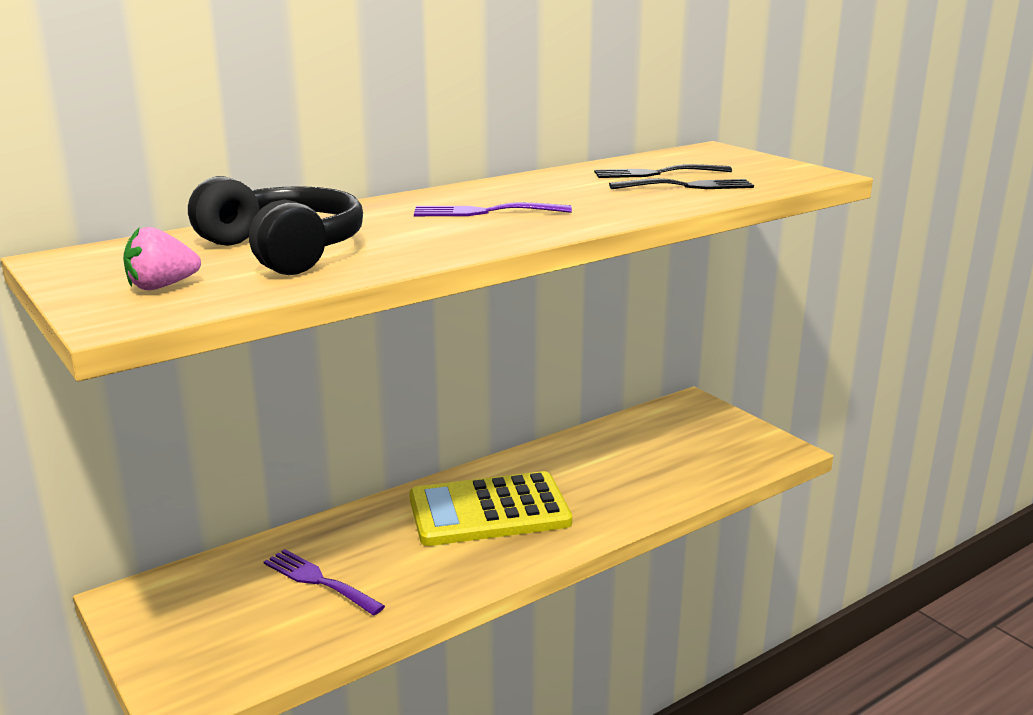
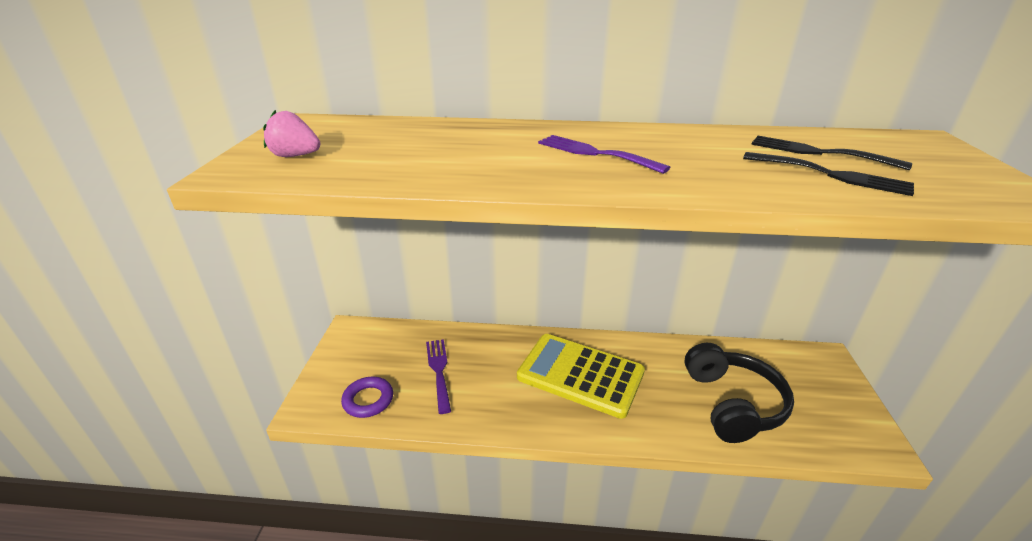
camera: 40 degrees right, 10 degrees up
black headphones [188,176,363,275] -> black headphones moved to [684,343,794,443]
none -> purple ring [341,377,393,418]

